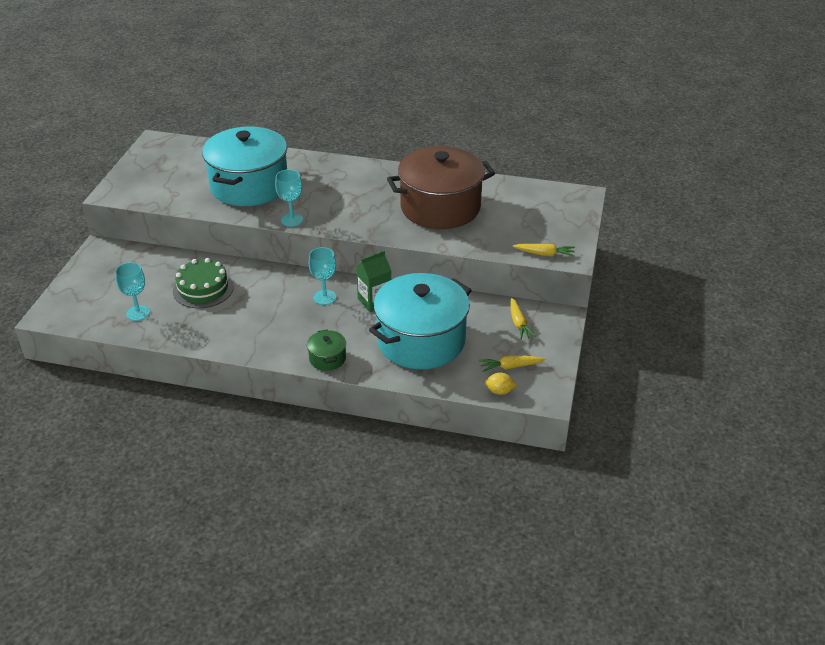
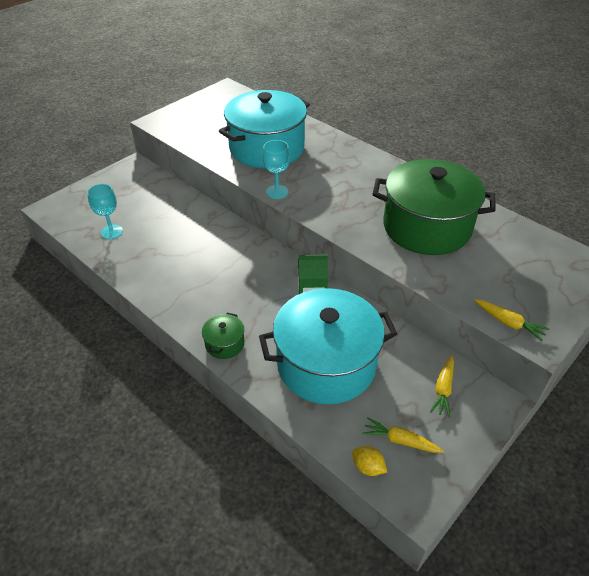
camera: 30 degrees right, 5 degrees up
green cake [173,258,234,308] -> none
turquoise goblet [309,247,336,305] -> none
brown pot [387,146,495,229] -> green pot [372,159,496,255]

